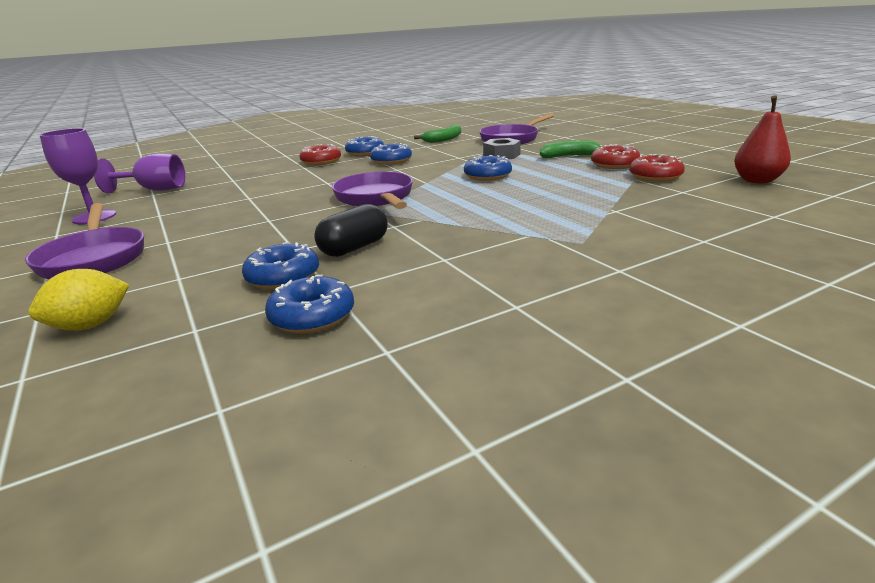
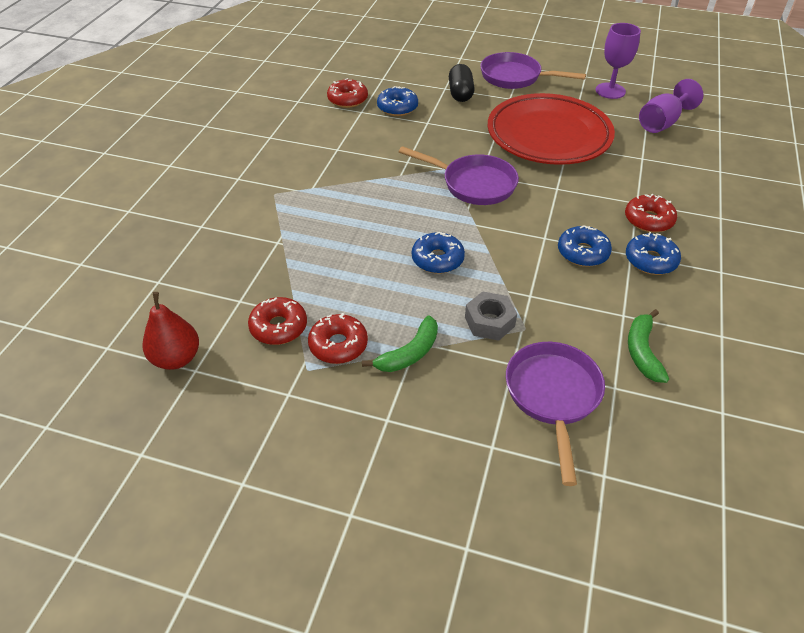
camera: 135 degrees right, 20 degrees up
yellow lemon [29,269,130,331] -> none
blue donut [265,274,354,334] -> red donut [327,78,368,108]
black capsule [314,204,388,257] -> black capsule moved to [449,64,475,102]
none -> red plate [488,93,615,165]

